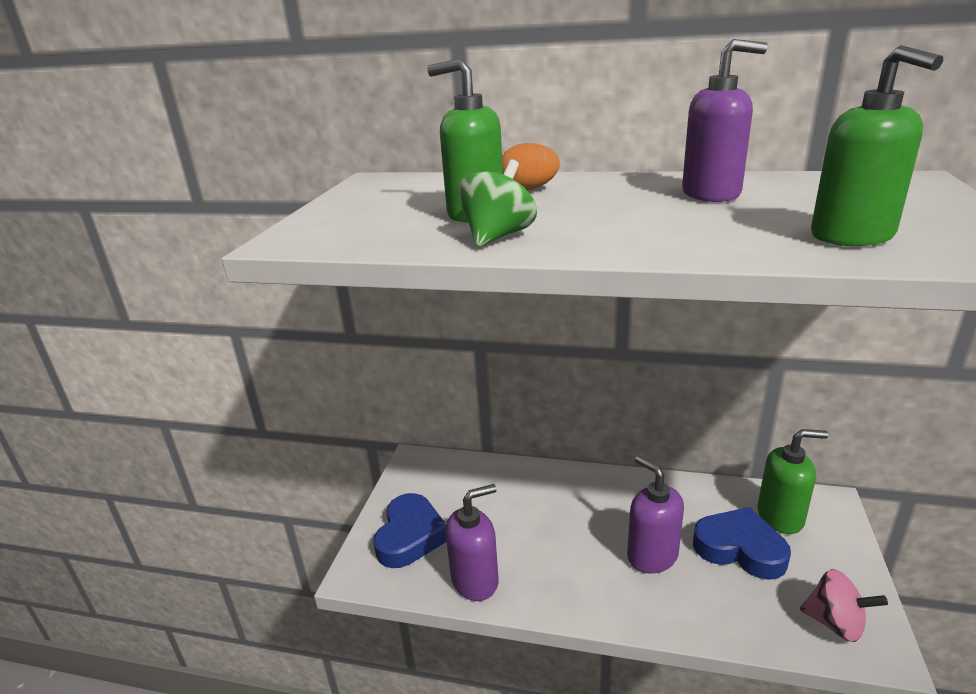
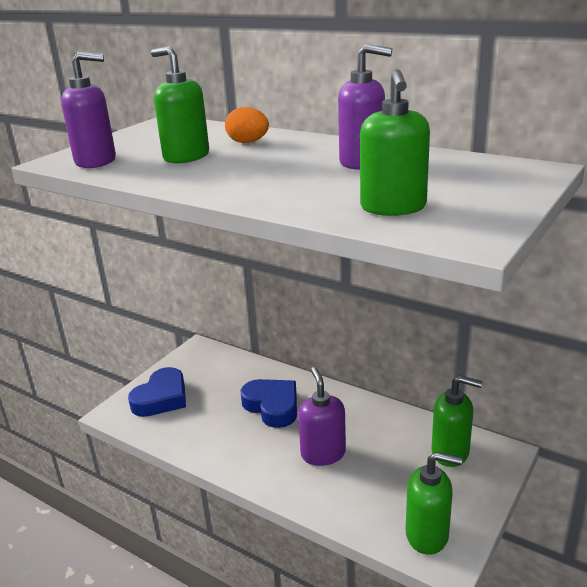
camera: 20 degrees right, 0 degrees up
purple soap dispenser [445,484,499,601] -> purple soap dispenser moved to [61,52,116,168]
green spinning top [458,160,537,247] -> none
blue heart [693,507,791,580] -> blue heart moved to [241,379,297,428]
pink spinning top [800,569,888,642] -> green soap dispenser [406,452,463,555]

